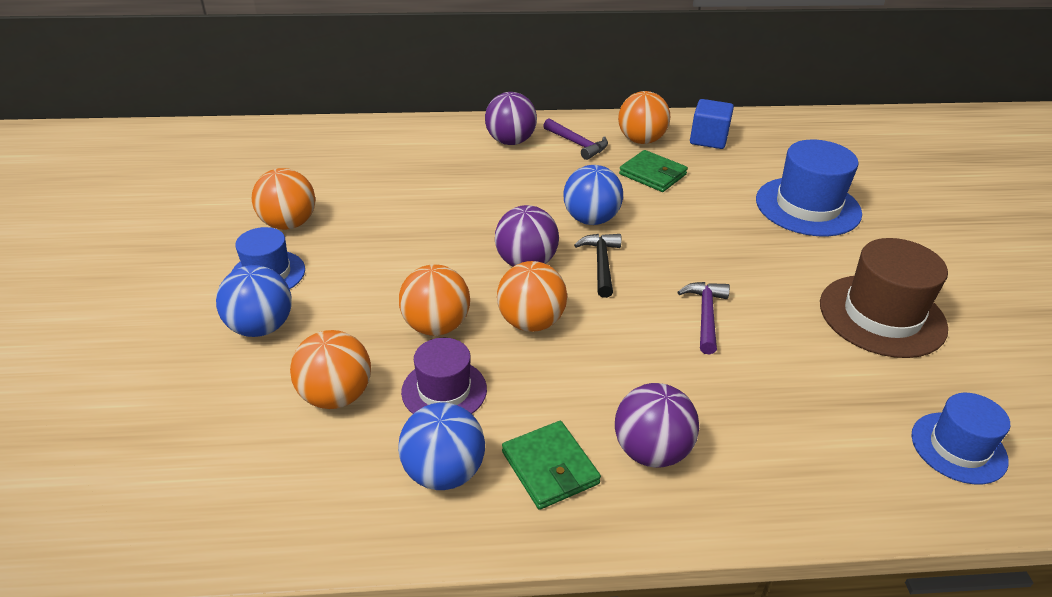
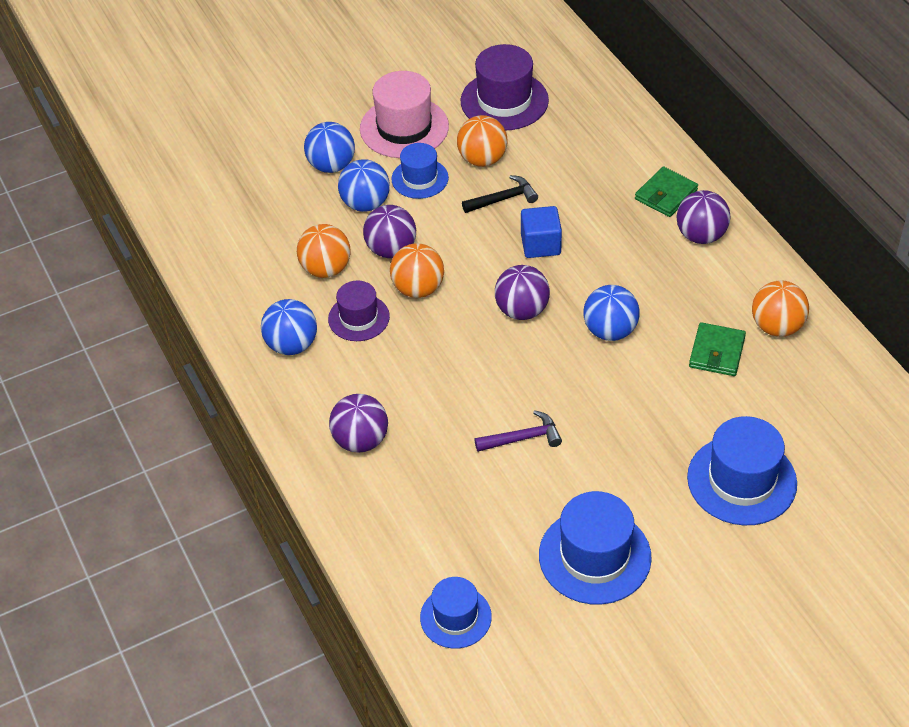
camera: 70 degrees right, 10 degrees up
orange ball [497,261,567,332] -> none
green wallet [502,421,601,510] -> green wallet moved to [635,166,698,217]
purple hammer [543,119,608,160] -> none
black hammer [574,234,622,298] -> black hammer moved to [462,175,538,213]
blue cube [690,99,734,149] -> blue cube moved to [521,206,562,258]
brown hat [820,238,948,358] -> blue hat [539,491,652,605]
none -> blue ball [304,122,355,173]
none -> pink hat [360,71,449,158]
none -> purple ball [363,205,416,258]
none -> purple hat [461,44,549,130]

